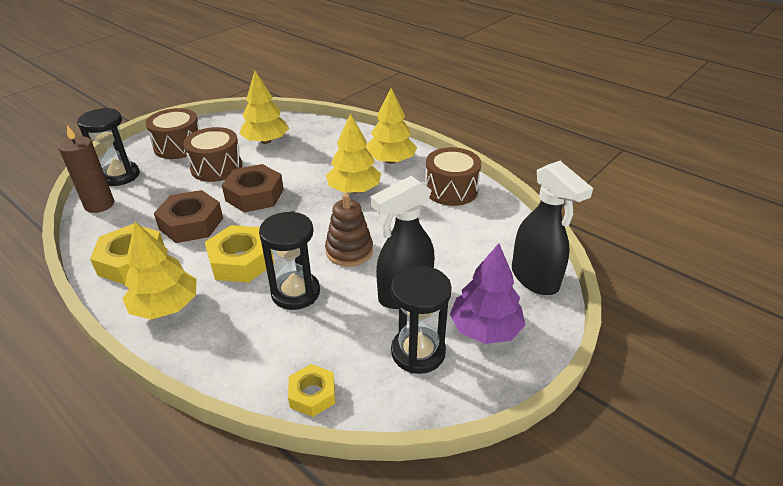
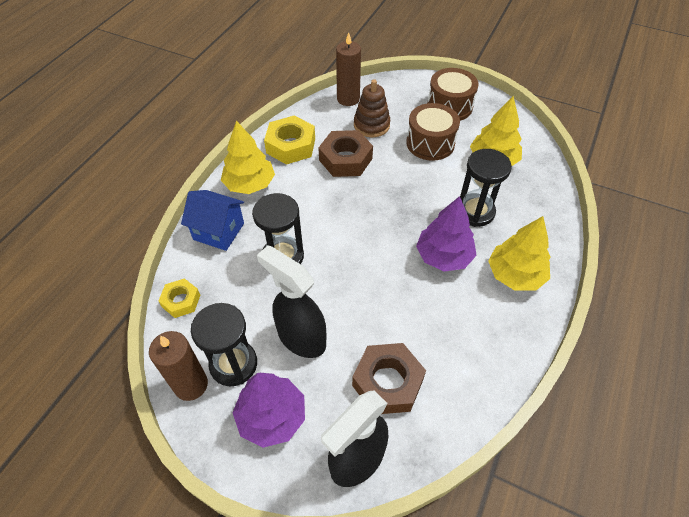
camera: 75 degrees right, 15 degrees up
black hourglass [77,108,140,186] -> black hourglass moved to [460,149,512,227]
yellow nut [205,225,274,283] -> none
brown nut [222,164,284,212] -> brown nut moved to [352,343,426,414]
brown stacking toy [325,193,373,267] -> brown stacking toy moved to [354,79,390,137]
yellow tree [326,113,381,193] -> purple tree [416,196,477,272]
brown drum [425,147,481,206] -> none
none -> brown candle [149,331,208,401]
none -> blue house [181,190,244,251]

